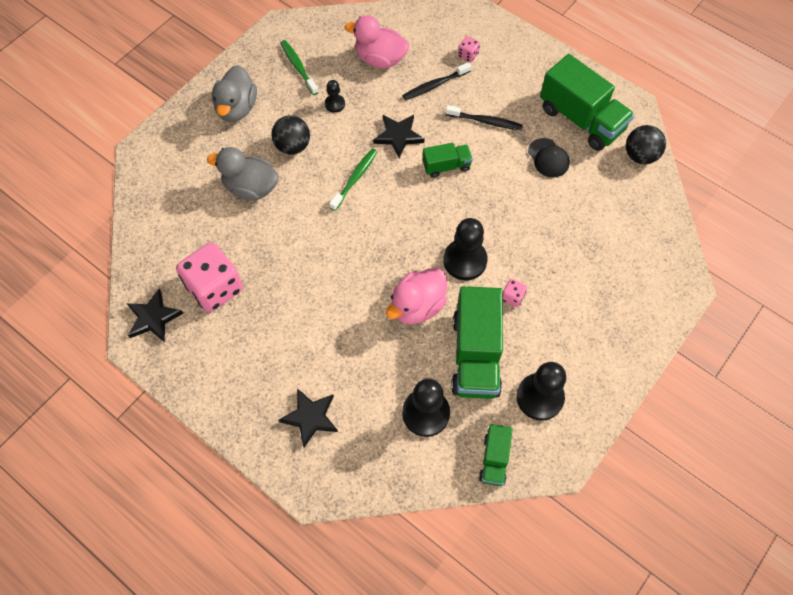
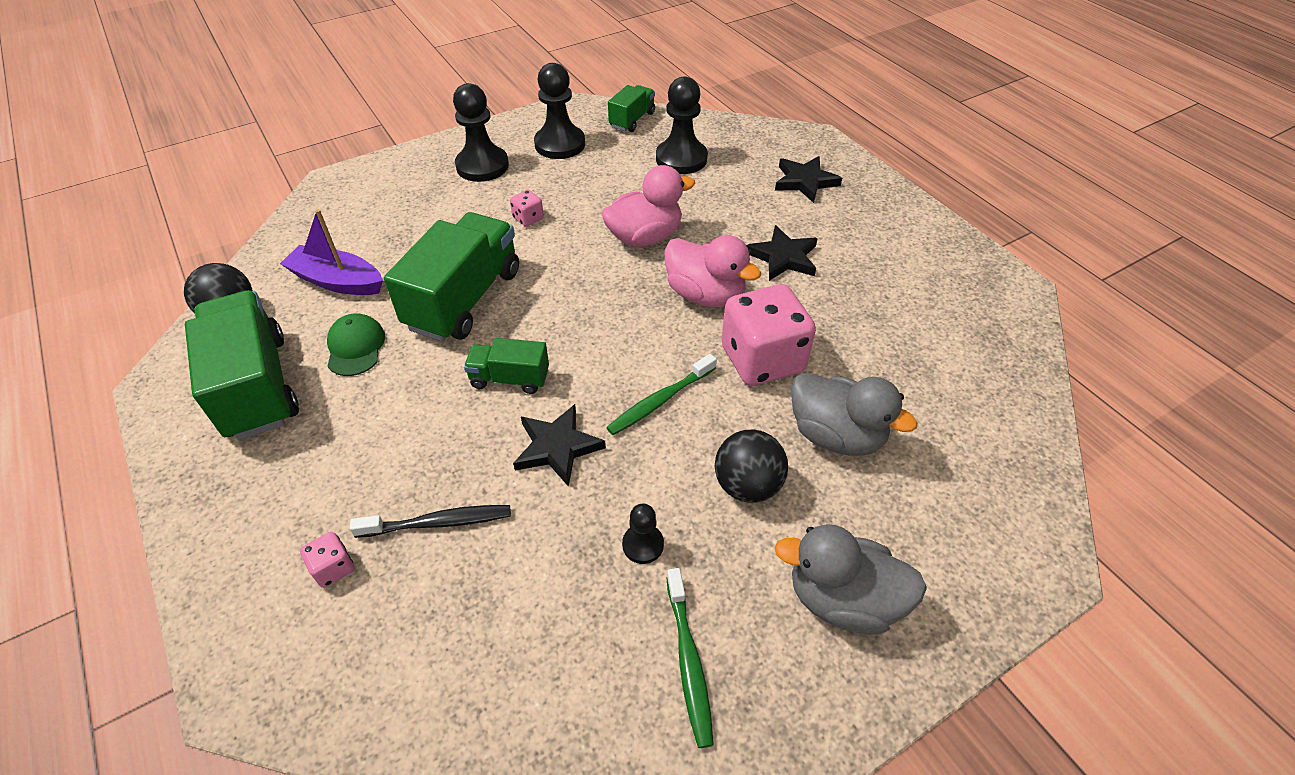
camera: 160 degrees left, 15 degrees down
black star [127,289,183,343] -> black star moved to [746,225,818,281]
pink dice [176,242,243,312] -> pink dice moved to [721,284,816,386]
grey duck [212,65,257,122] -> grey duck turned 105 degrees counterclockwise [774,524,927,635]
pink duck [345,15,409,68] -> pink duck moved to [665,235,761,307]
black pawn [443,218,488,280] -> black pawn moved to [453,83,509,182]
black toothbrush [446,105,523,130] -> none
green truck [451,286,503,399] -> green truck moved to [384,212,519,342]
black cap [528,138,570,178] -> green cap [327,313,385,376]
none -> purple boat [280,209,383,295]

